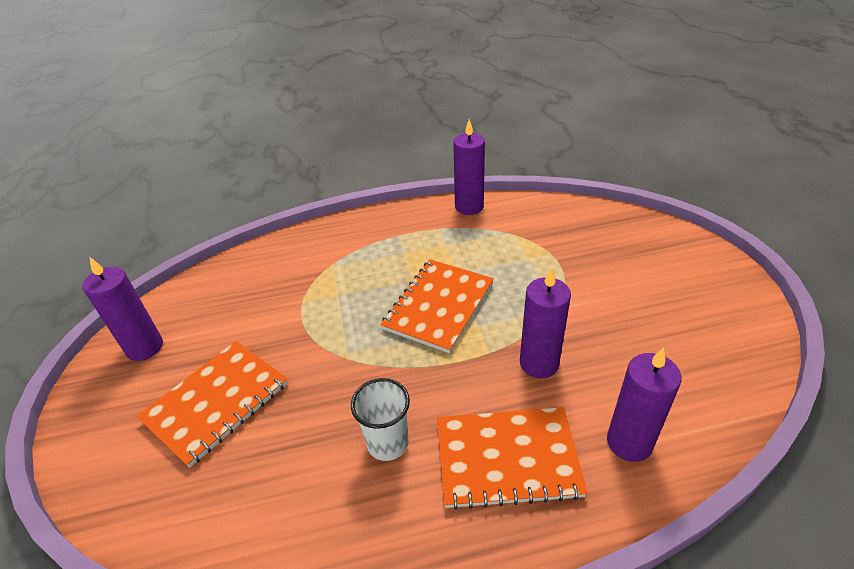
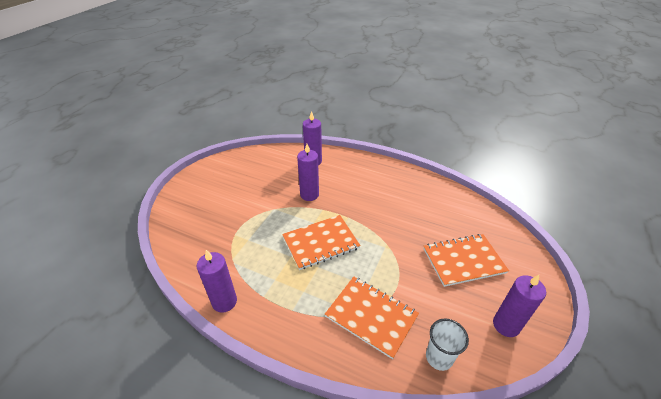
camera: 145 degrees left, 0 degrees up
white cup [351,378,410,461] -> white cup moved to [426,319,469,371]
orange notebook [437,407,588,510] -> orange notebook moved to [325,277,419,359]

